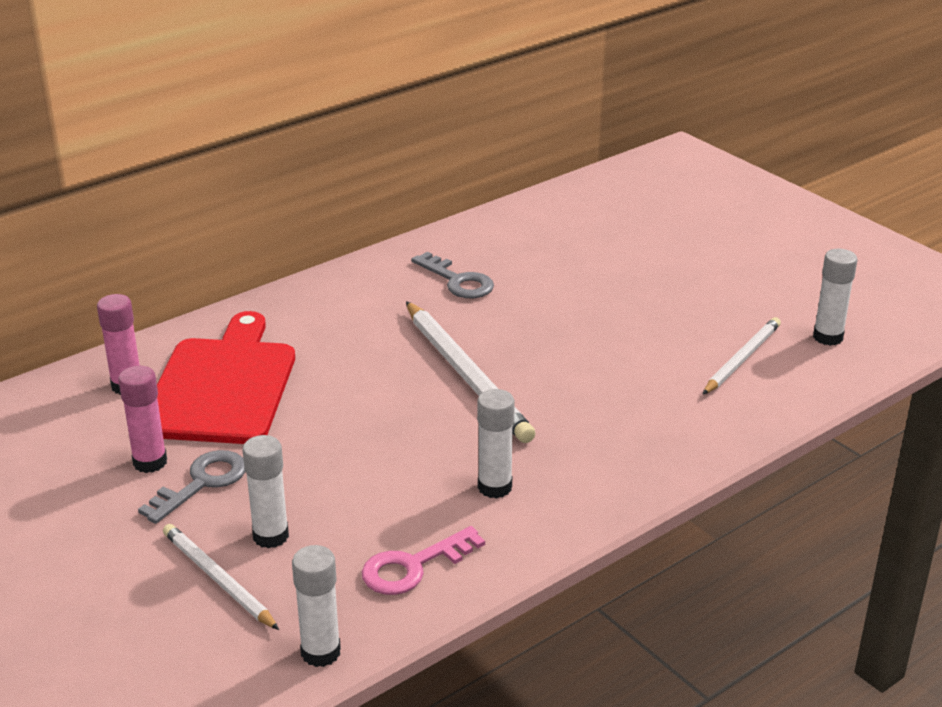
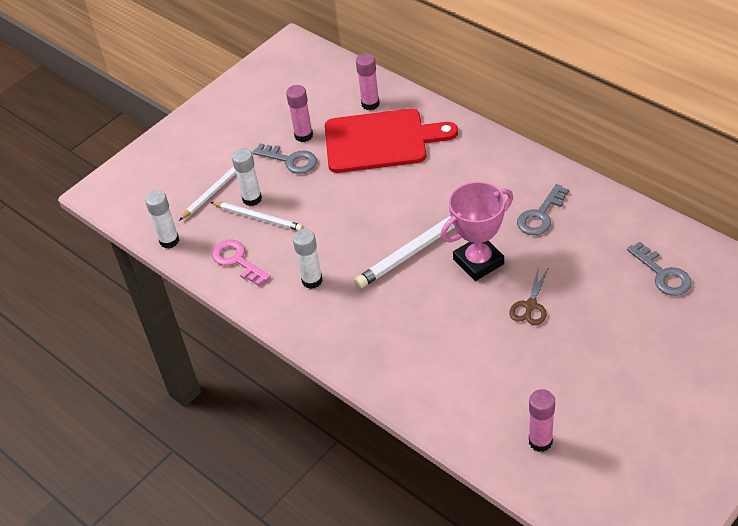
camera: 85 degrees right, 15 degrees up
white pencil [703,317,781,394] -> white pencil moved to [211,202,303,231]
white glue stick [813,249,857,346] -> pink glue stick [529,389,555,452]
none -> pink trophy [441,181,513,281]
none -> brown scissors [509,266,549,325]
none -> grey key [627,242,692,296]

